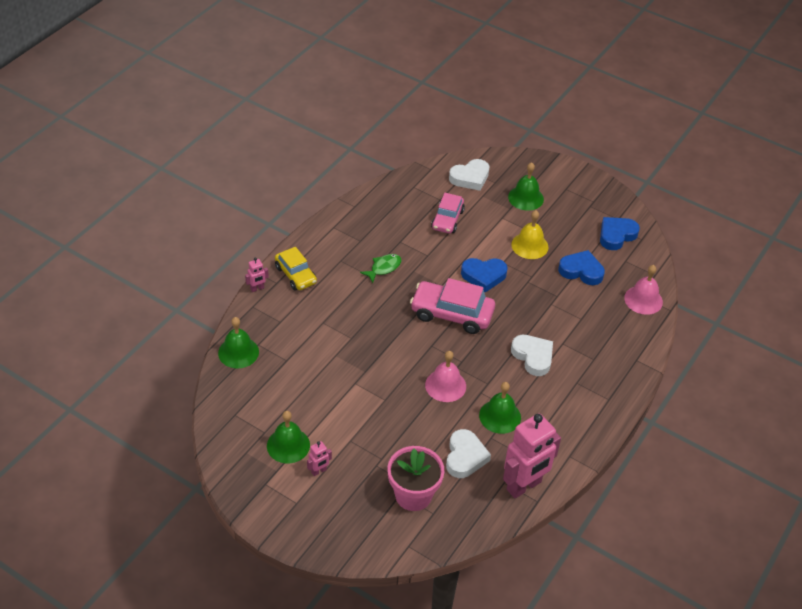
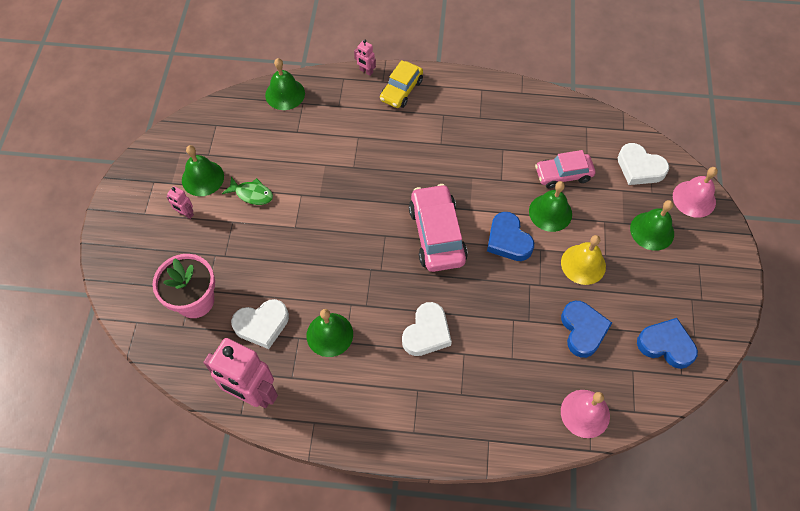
camera: 65 degrees right, 15 degrees up
green fish [360,254,401,283] -> green fish moved to [222,177,273,205]
pink bell [425,351,466,402] -> pink bell moved to [673,167,718,218]
none -> green bell [529,181,572,232]

